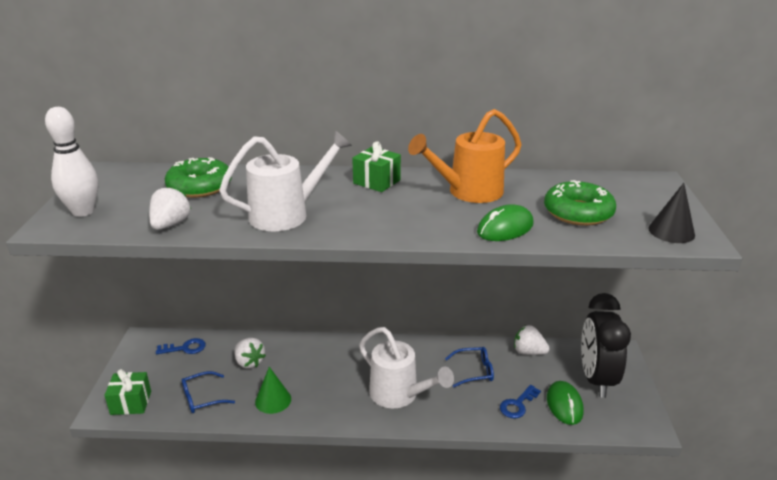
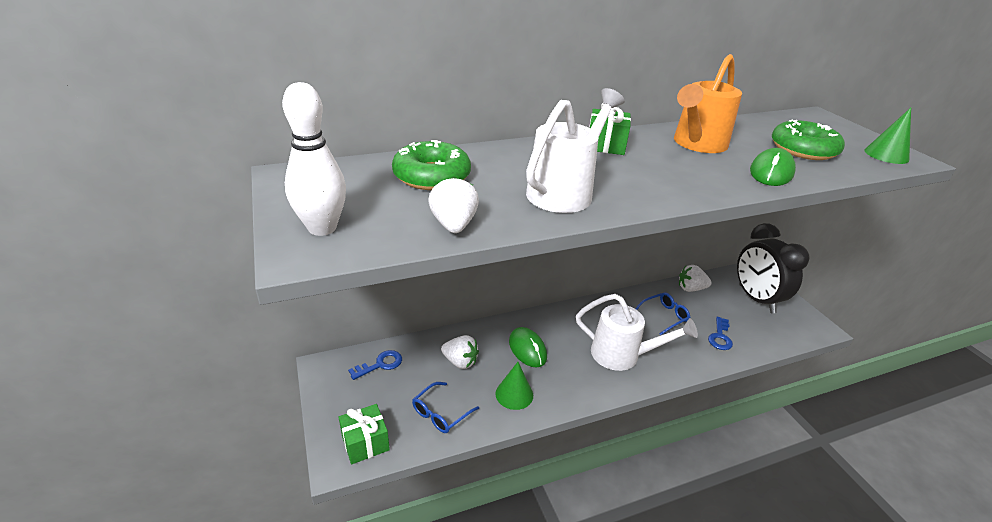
camera: 25 degrees left, 5 degrees up
green mouse [547,381,584,425] -> green mouse moved to [509,327,547,367]
black cone [648,183,695,243] -> green cone [865,108,911,164]

